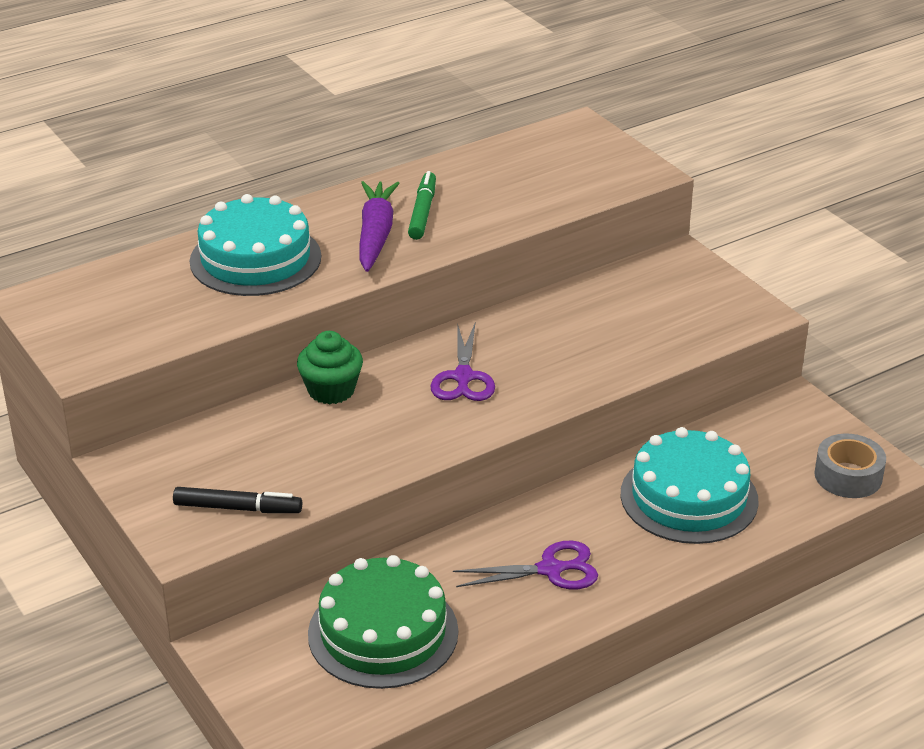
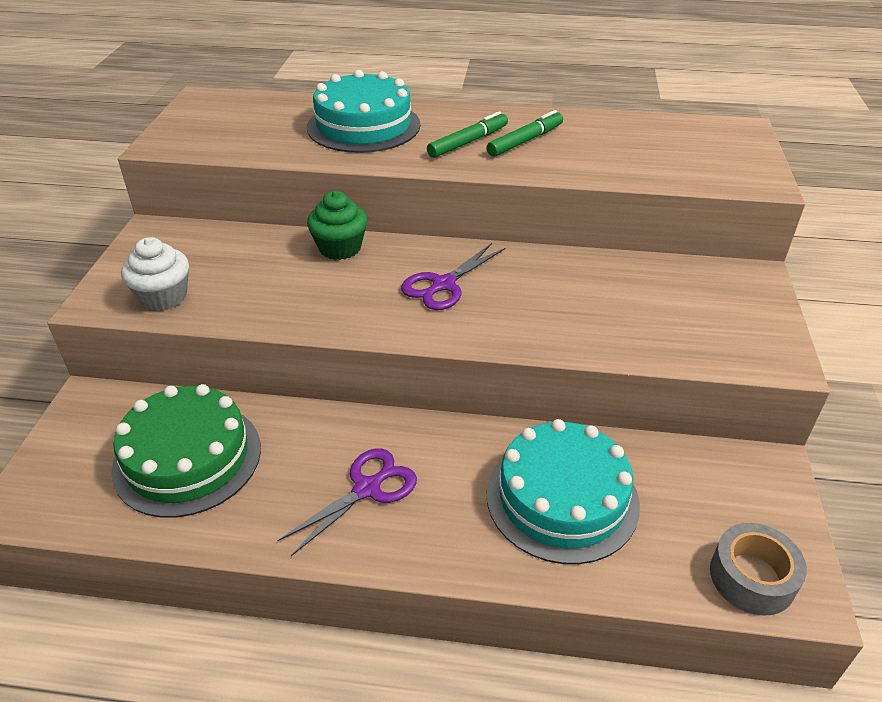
camera: 40 degrees right, 5 degrees up
black marker [173,487,302,513] -> white cupcake [121,237,189,311]
purple carrot [360,181,400,272] -> green marker [427,111,508,158]
purple scissors [453,540,598,589] -> purple scissors turned 75 degrees counterclockwise [277,448,417,556]

